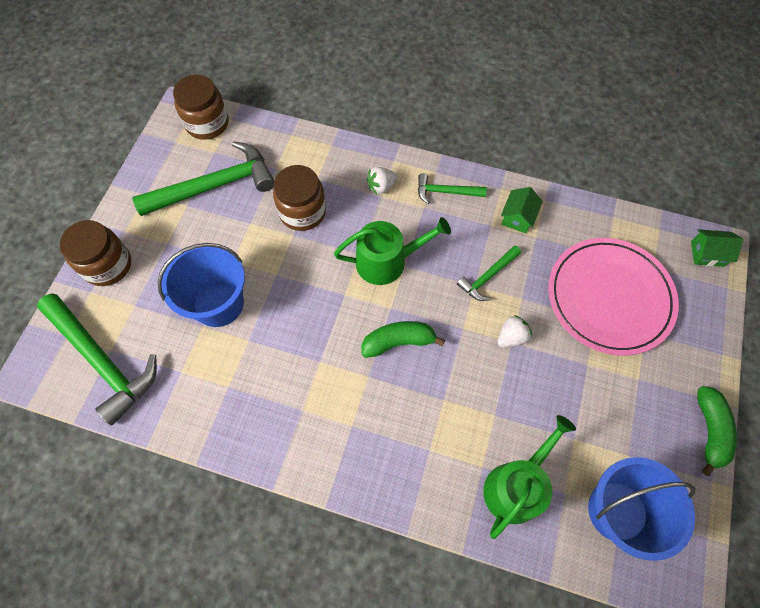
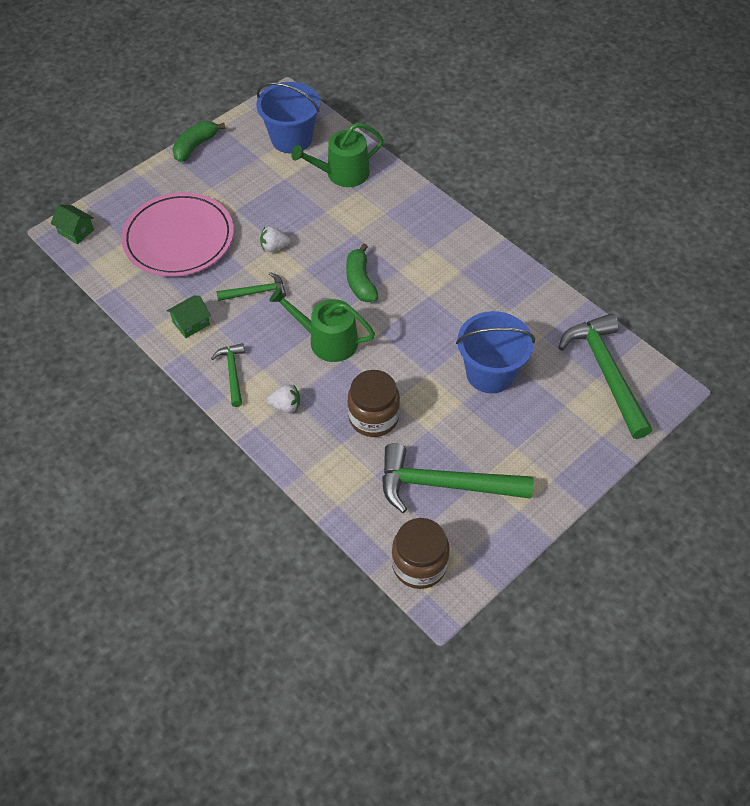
camera: 150 degrees left, 10 degrees down
brown jar [60,220,131,286] -> none
green banana [361,321,445,358] -> green banana turned 60 degrees clockwise [346,243,378,302]
green hammer [418,173,487,204] -> green hammer turned 135 degrees counterclockwise [211,343,245,407]

